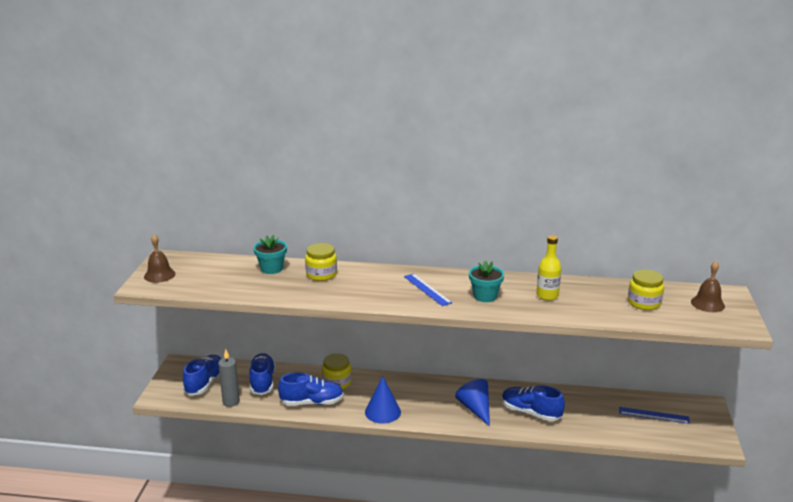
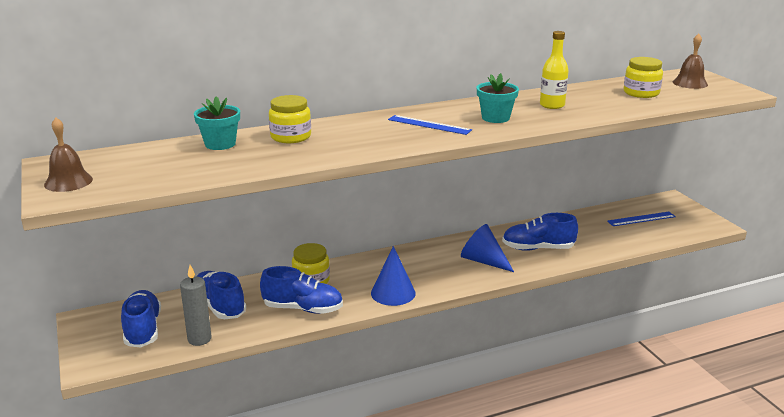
camera: 30 degrees left, 0 degrees up
blue shoe [278,372,344,406] -> blue shoe turned 45 degrees clockwise [260,266,343,314]

